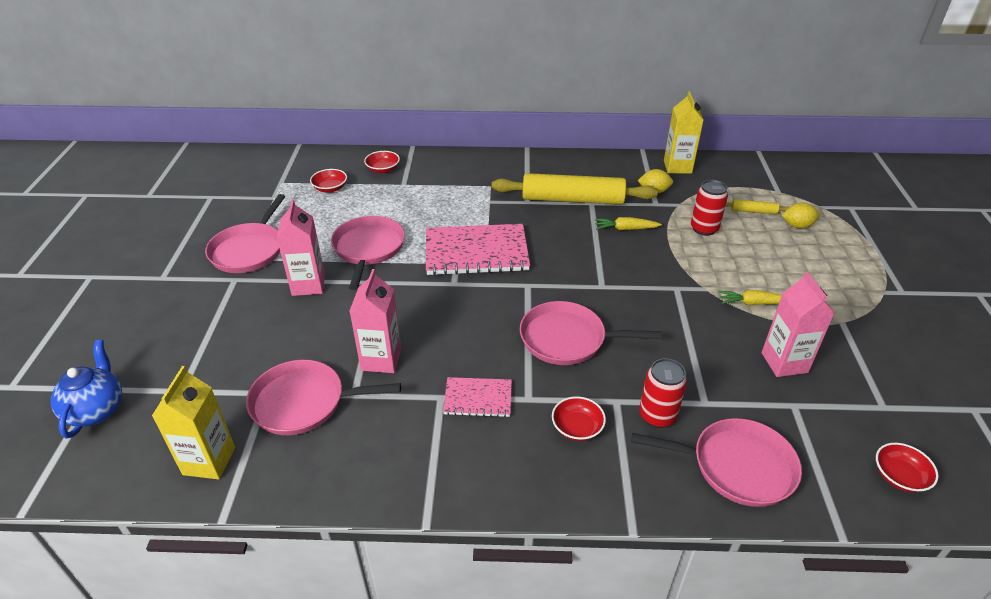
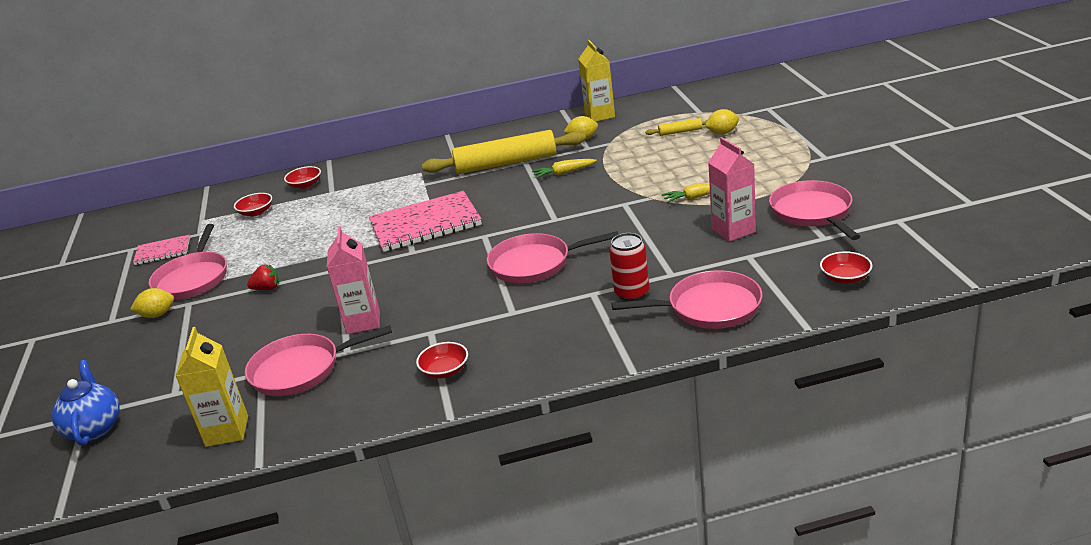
camera: 10 degrees left, 10 degrees down
pink carton [277,199,325,296] -> red strawberry [247,264,279,290]
pink pan [331,216,405,290] -> pink pan moved to [769,180,860,240]
pink notebook [443,377,512,417] -> pink notebook moved to [133,235,190,265]
red bowl [552,396,606,441] -> red bowl moved to [416,342,468,379]
red can [691,180,728,236] -> none
none -> yellow lemon [130,288,174,318]

